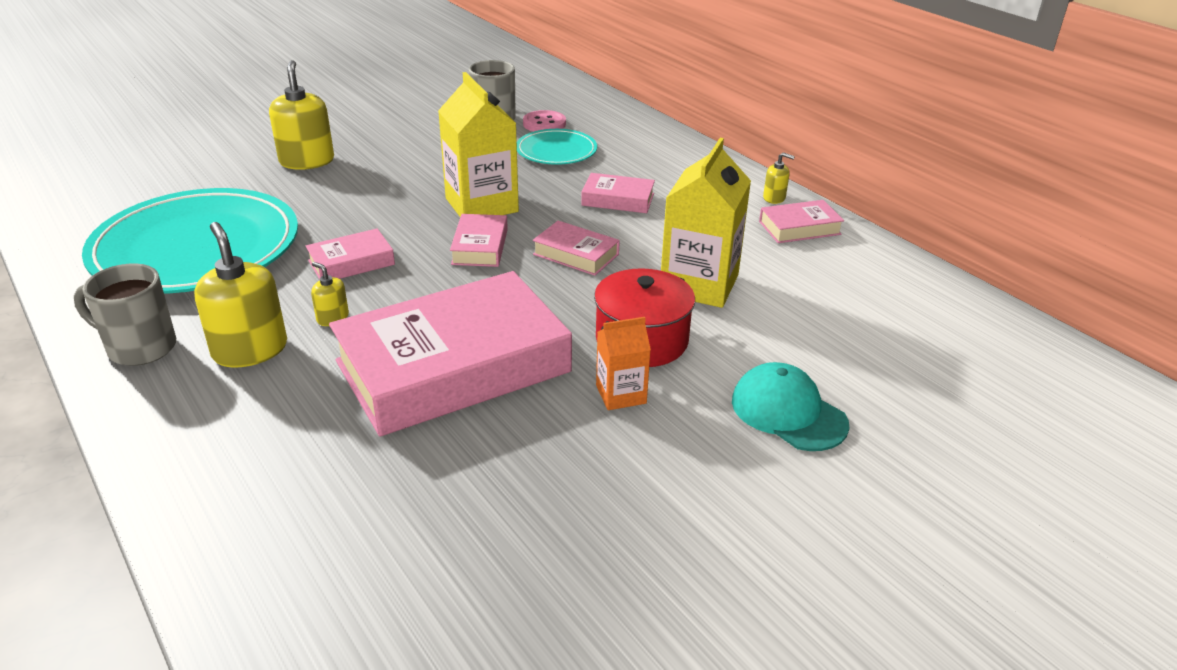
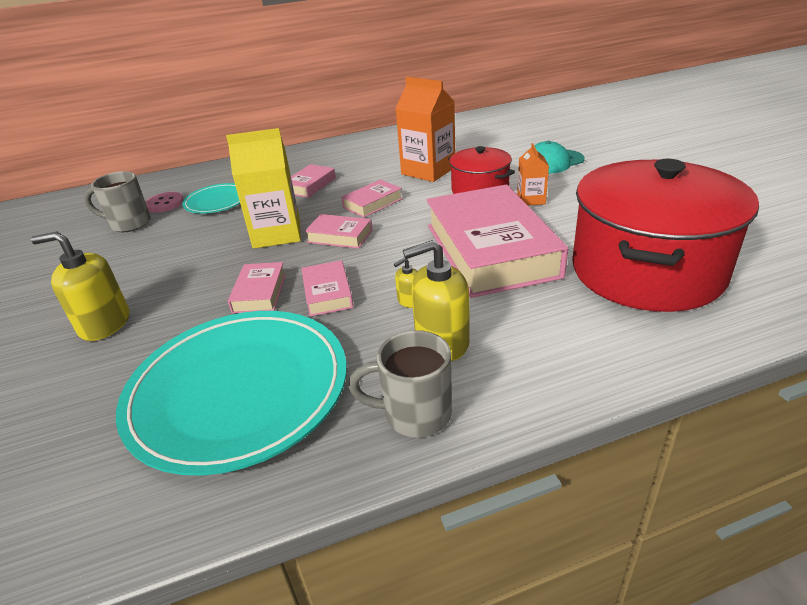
camera: 70 degrees left, 0 degrees up
grey mug [74,263,176,366] -> grey mug turned 60 degrees clockwise [348,330,452,437]
yellow carton [661,138,751,308] -> orange carton [395,77,455,182]
pink book [759,200,844,243] -> pink book moved to [228,262,286,314]
yellow soap dispenser [763,152,795,204] -> none
none -> red pot [572,159,759,312]

